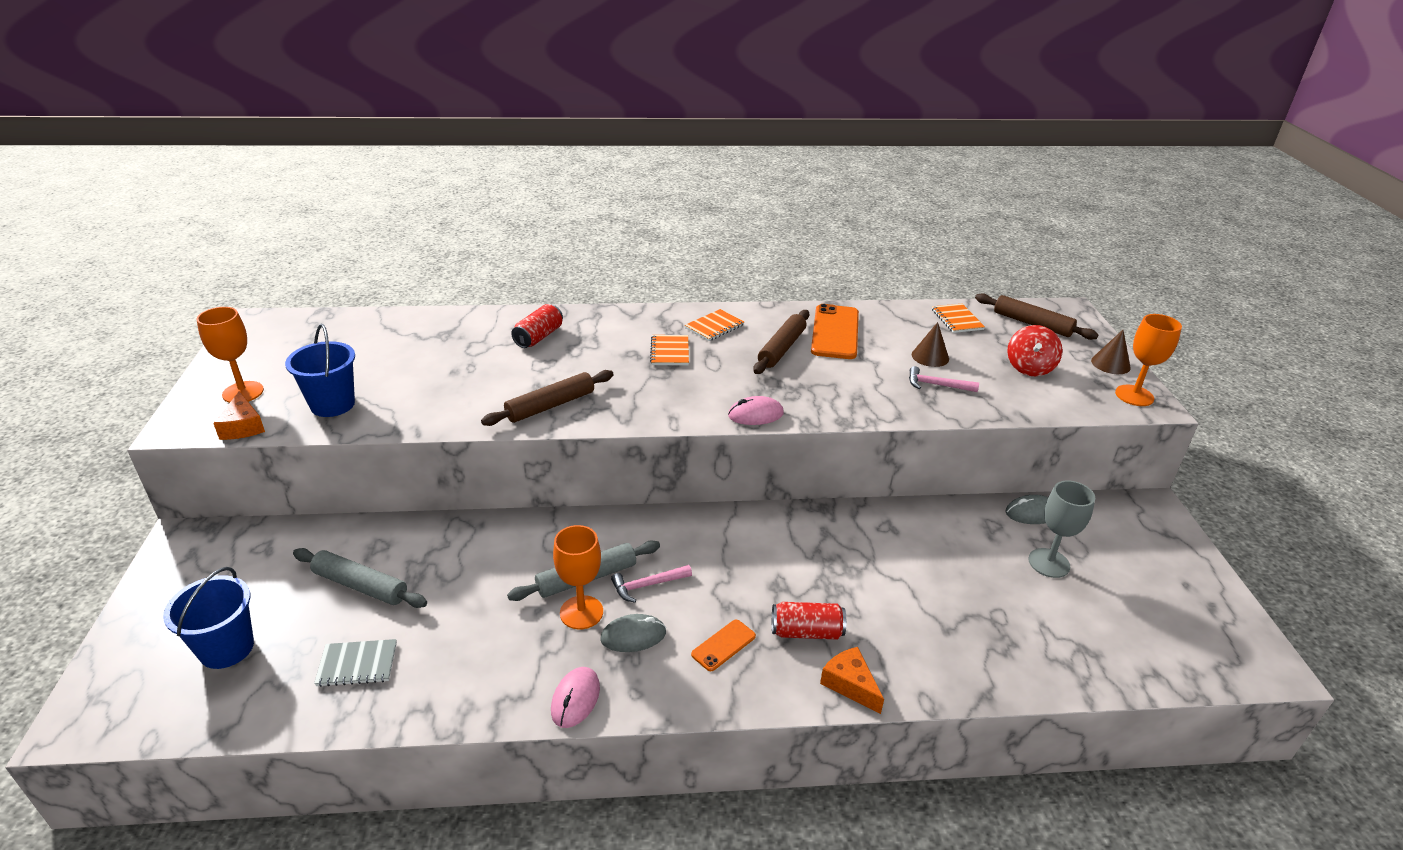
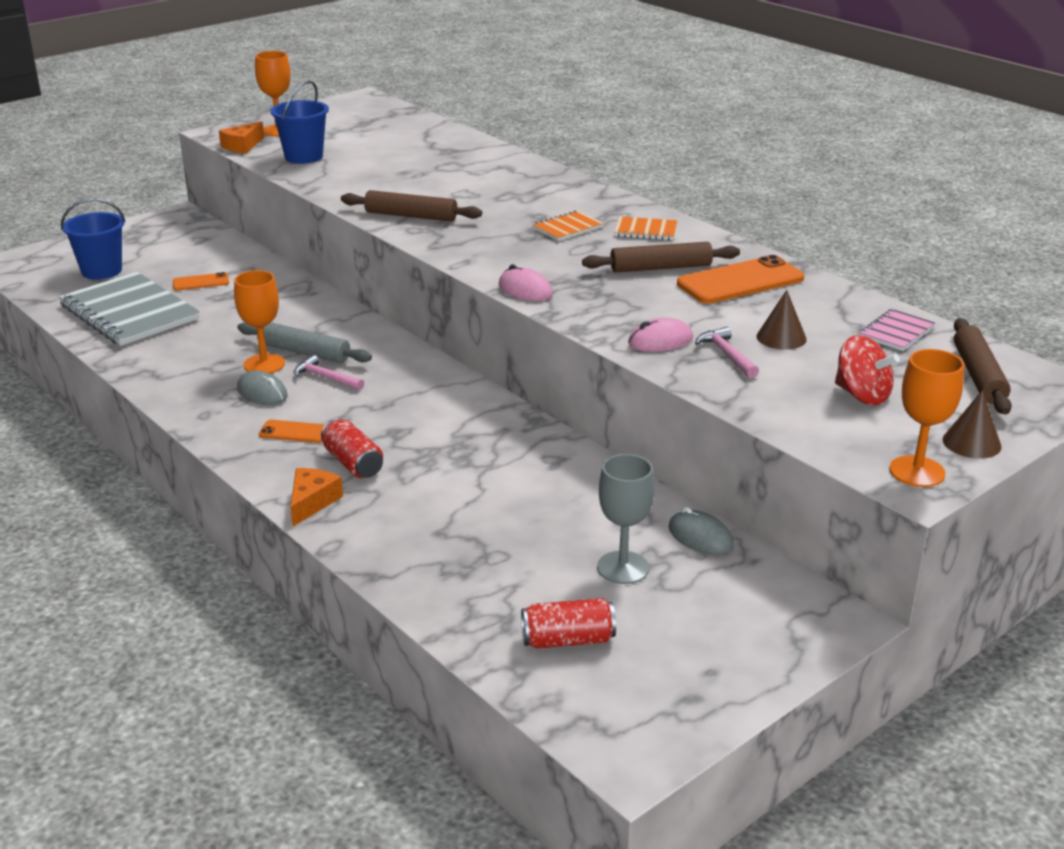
camera: 55 degrees right, 5 degrees down
grey rolling pin [293,548,427,608] -> orange phone [173,272,229,290]
grey notebook [314,639,397,687] -> grey notebook [59,272,199,346], size x2.17
red can [511,304,563,348] -> red can moved to [521,598,616,649]
pink mouse [551,667,600,728] -> pink mouse moved to [628,318,693,351]
orange notebook [932,304,985,333] -> pink notebook [859,309,935,351]
red spinning top [1007,325,1063,376] -> red spinning top turned 120 degrees counterclockwise [835,335,900,405]

